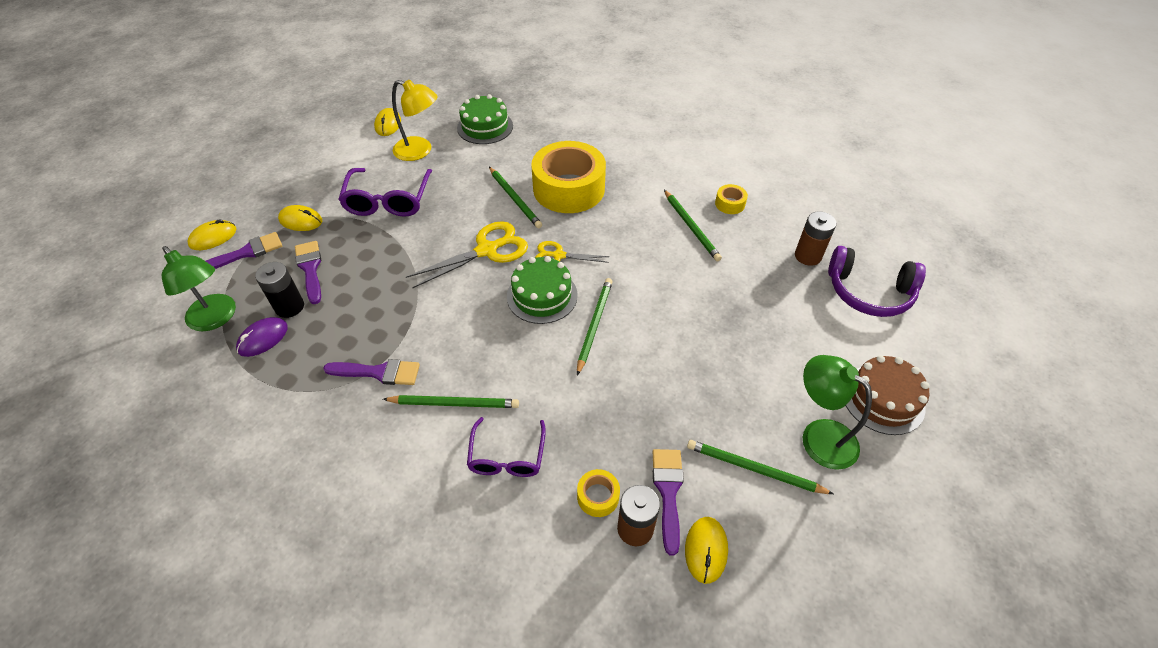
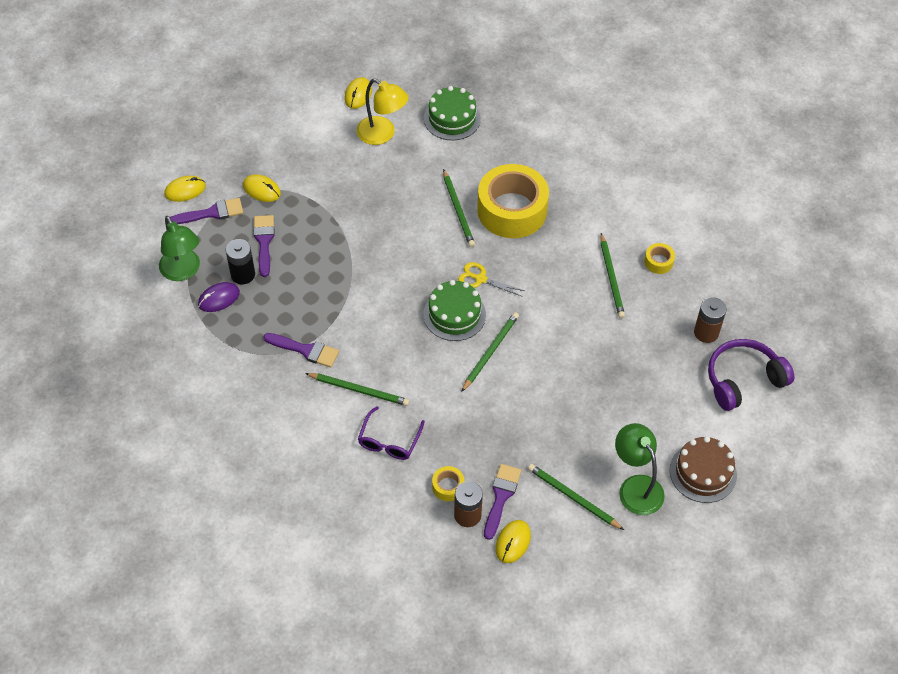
camera: 15 degrees right, 5 degrees up
purple glasses [338,168,432,217] -> none
yellow scissors [406,221,528,288] -> none
purple headphones [828,246,926,317] -> purple headphones turned 120 degrees clockwise [708,339,794,411]

